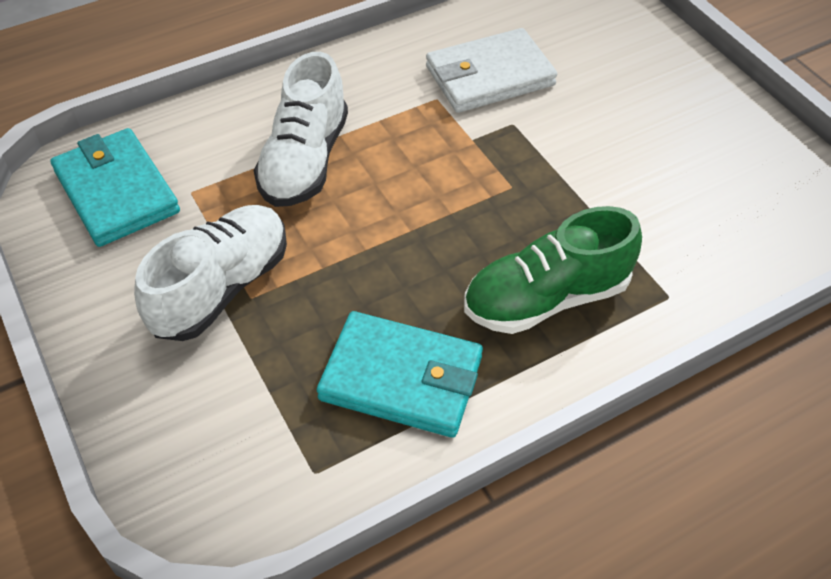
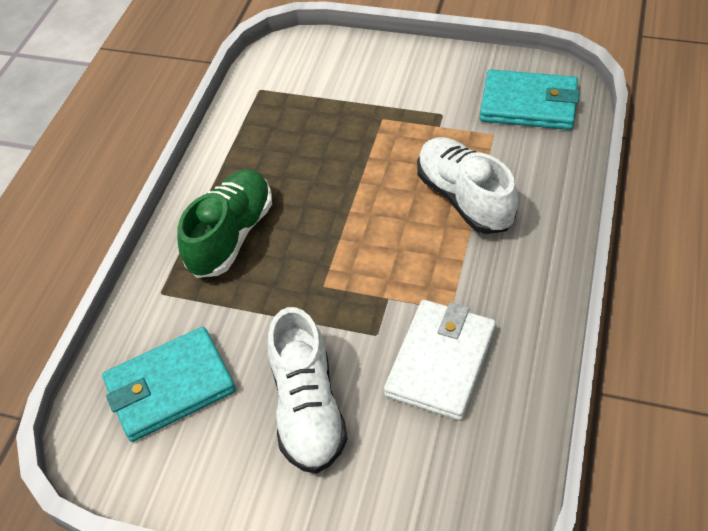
camera: 140 degrees right, 0 degrees up
white shoe [134,205,287,341] -> white shoe moved to [267,307,348,474]
turquoise wallet [317,311,483,438] -> turquoise wallet moved to [102,327,236,442]

